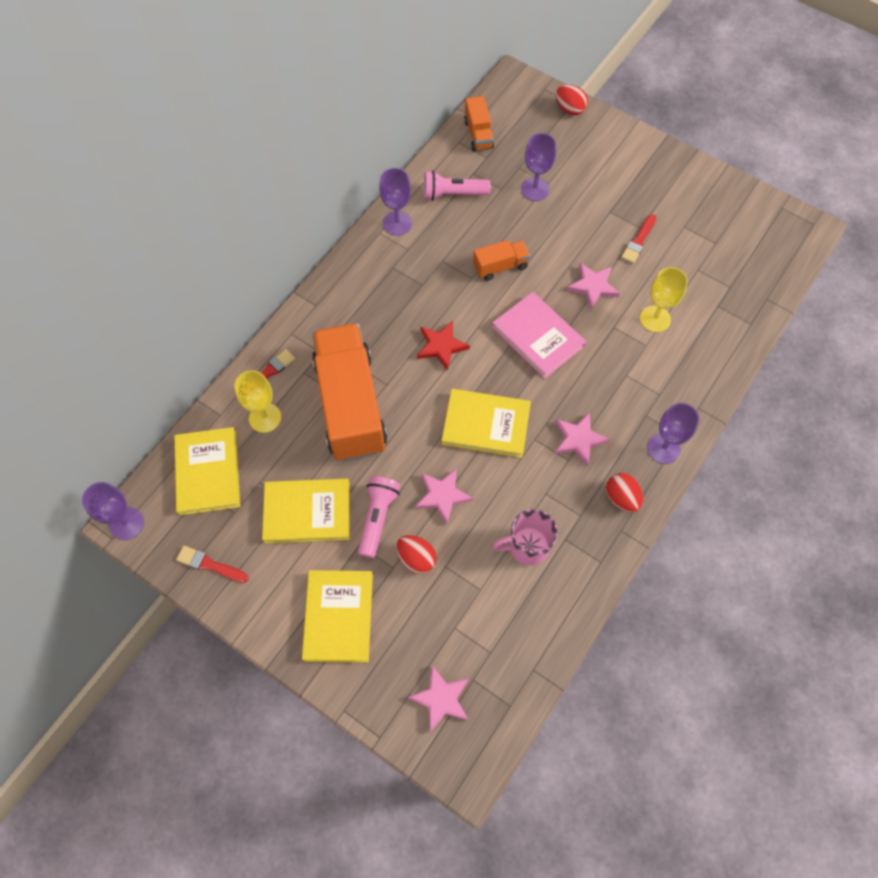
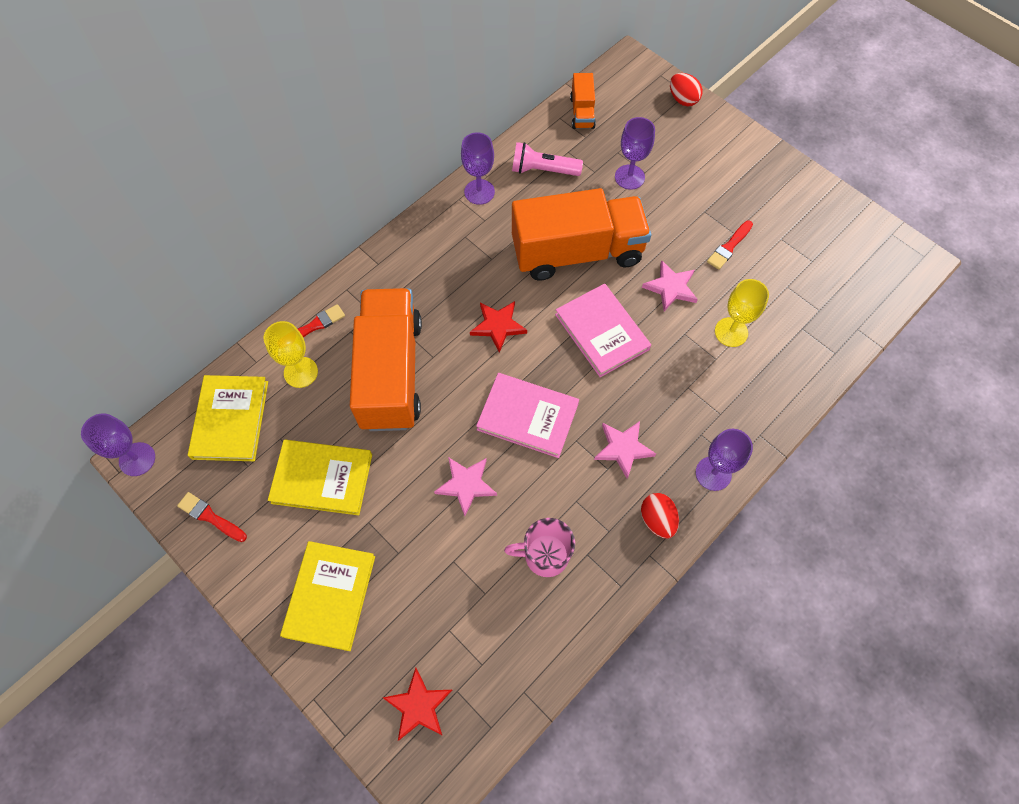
camera: 10 degrees right, 0 degrees up
pink flashlight [358,476,400,558] -> none
red egg [396,535,437,574] -> none
pink star [408,665,469,732] -> red star [383,668,452,741]
yellow book [442,389,531,458] -> pink book [476,373,579,458]
orange truck [473,240,530,281] -> orange truck [512,188,651,281], size x2.25

